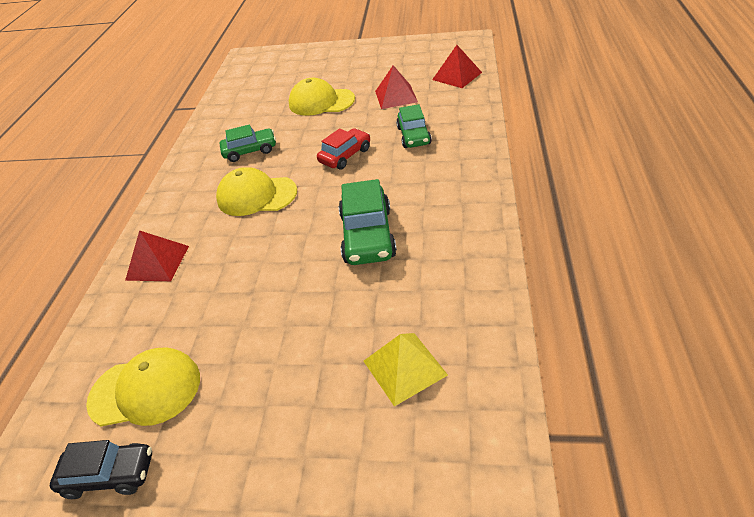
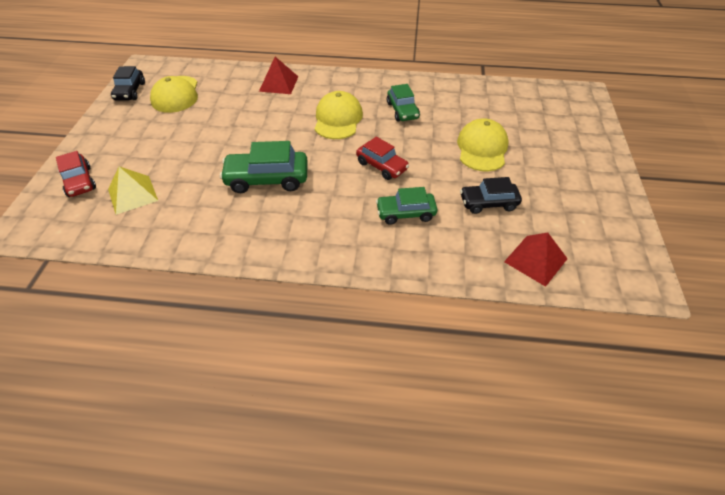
camera: 85 degrees right, 5 degrees up
red pyramid [375,65,418,109] -> black car [460,177,522,214]
none -> red car [56,151,96,197]

